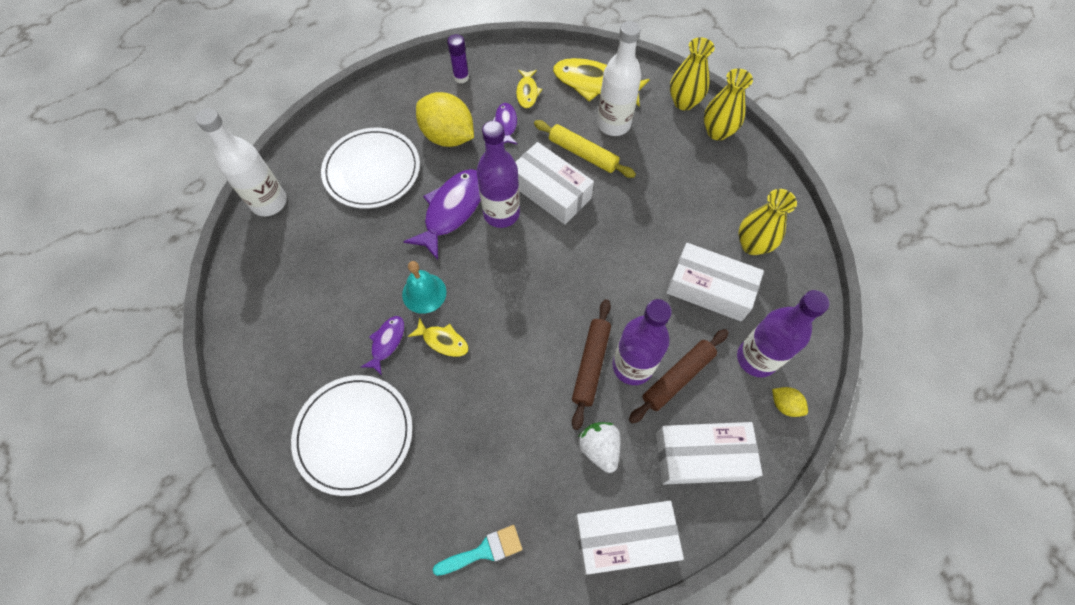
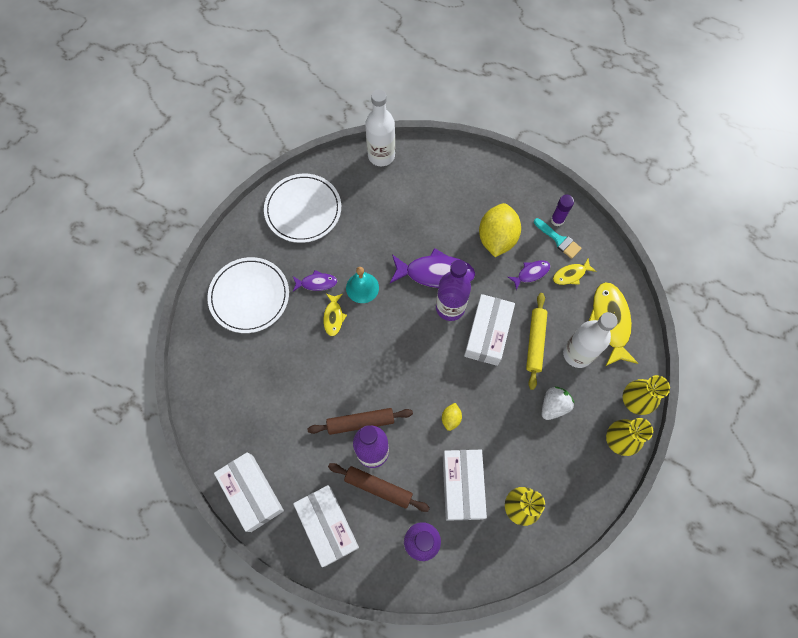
camera: 65 degrees right, 5 degrees up
white plate [321,128,420,209] -> white plate moved to [264,174,341,243]
turquoise brush [433,525,522,576] -> turquoise brush moved to [534,218,582,259]
white strawberry [578,422,620,473] -> white strawberry moved to [542,387,575,420]
yellow lemon [772,387,808,417] -> yellow lemon moved to [442,403,462,431]

